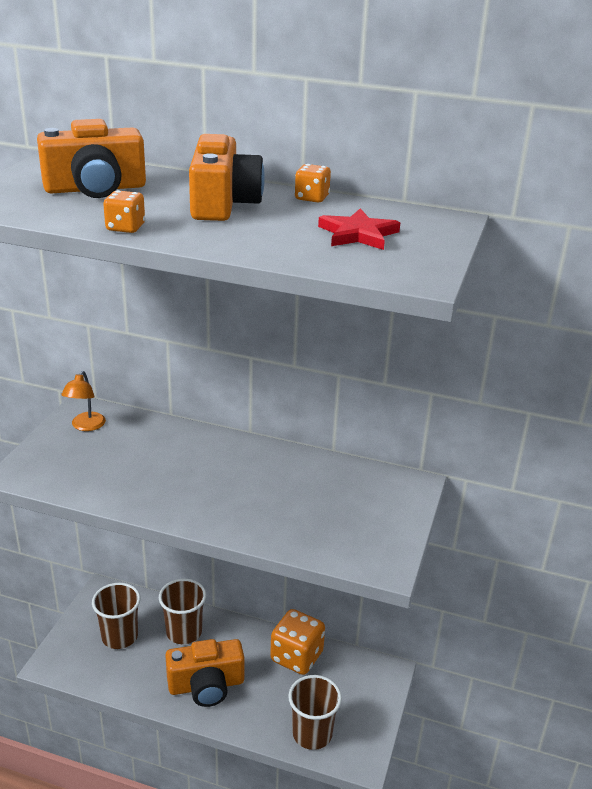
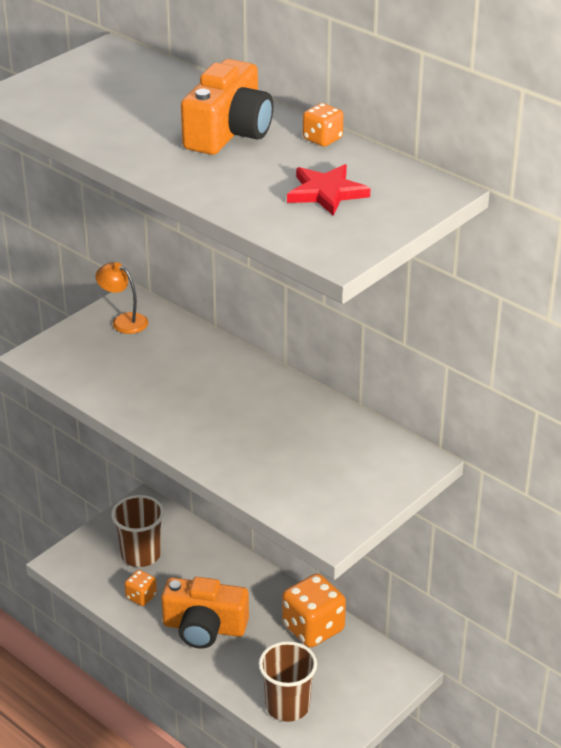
camera: 25 degrees right, 5 degrees up
orange camera [37,119,146,198] -> none
orange lamp [61,371,106,431] -> orange lamp turned 90 degrees clockwise [95,262,148,334]
orange dice [103,190,145,233] -> orange dice moved to [125,570,157,606]
brown cup [159,579,206,644] -> none

